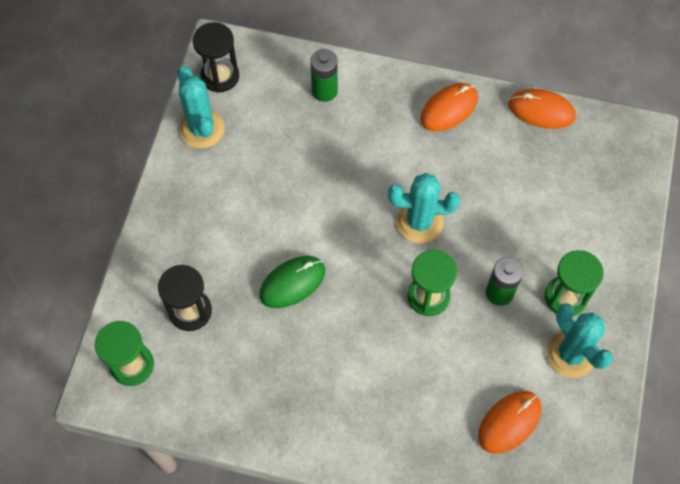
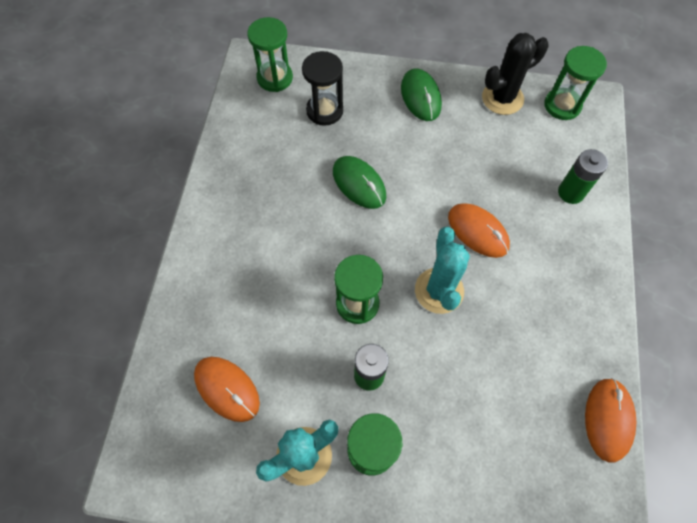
camera: 85 degrees right, 0 degrees up
turquoise cactus [177,66,225,149] -> black cactus [482,33,549,115]
black hourglass [193,22,239,93] -> green hourglass [544,46,607,120]
orange mouse [420,83,478,131] -> orange mouse moved to [448,203,510,258]
none -> green mouse [401,68,442,121]

